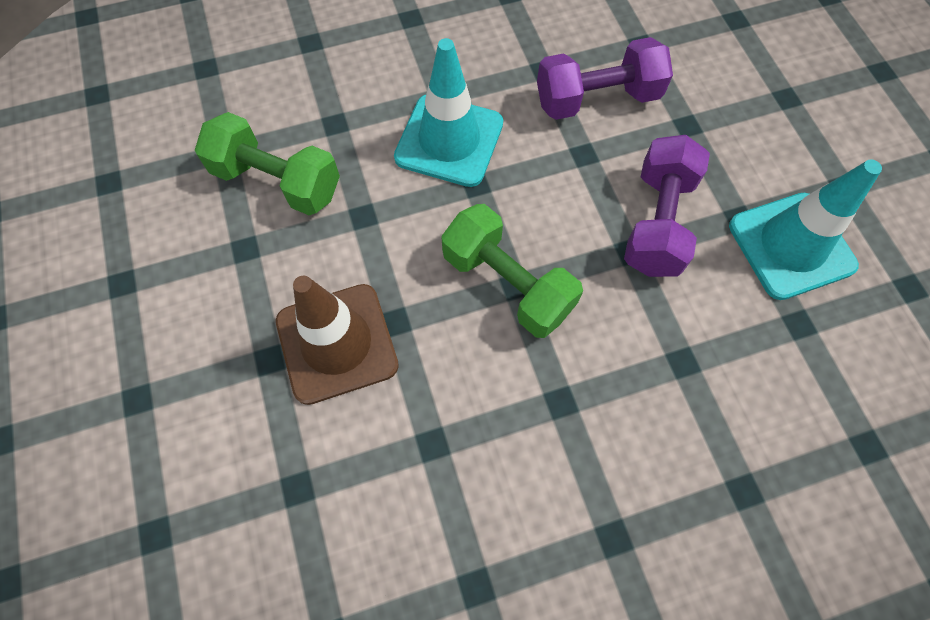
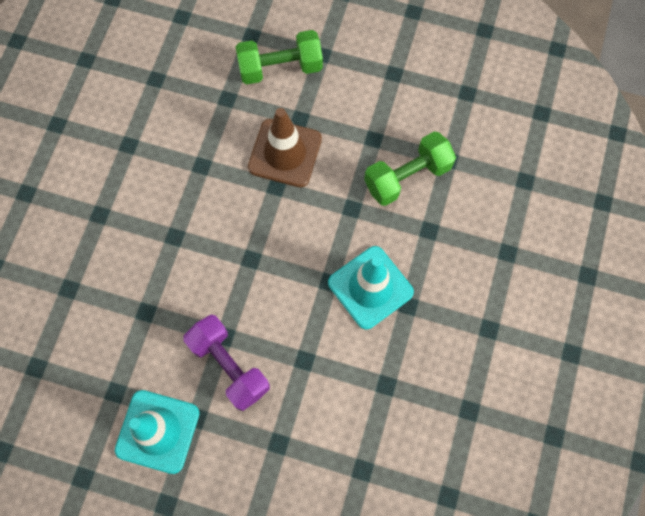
camera: 125 degrees right, 5 degrees up
green dumbbell [441,204,583,338] -> green dumbbell moved to [235,30,323,84]
purple dumbbell [537,37,673,120] -> none

